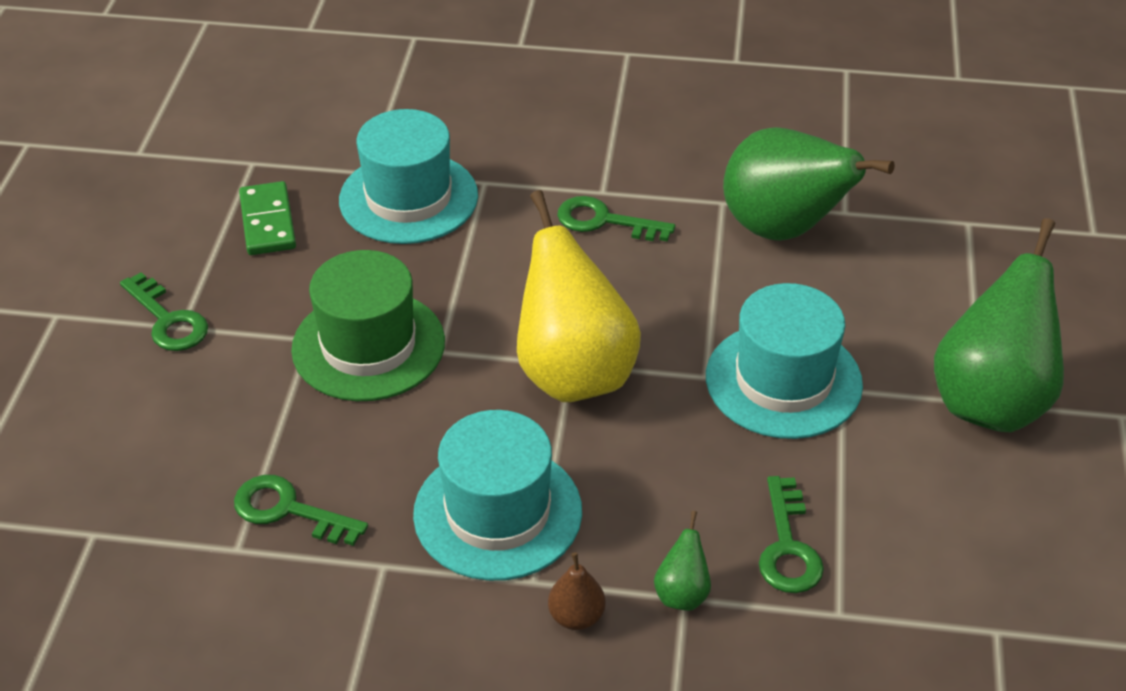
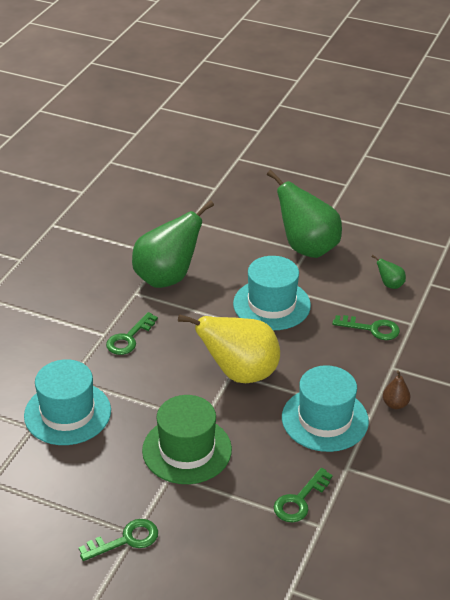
camera: 75 degrees left, 5 degrees down
green domino [239,181,296,255] -> none
green pear [654,511,711,611] -> green pear moved to [372,255,406,289]

